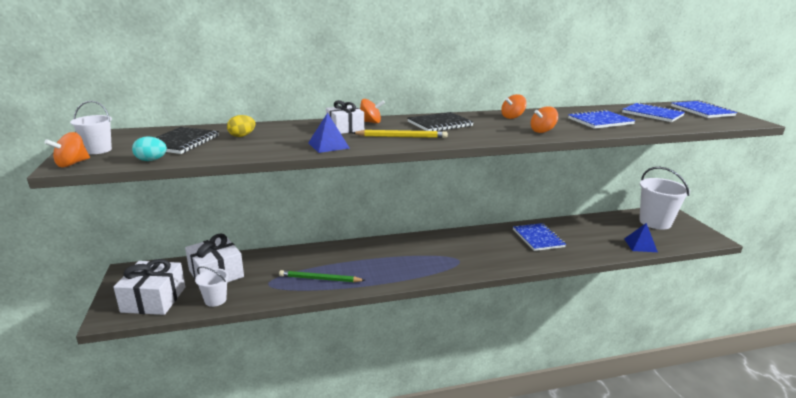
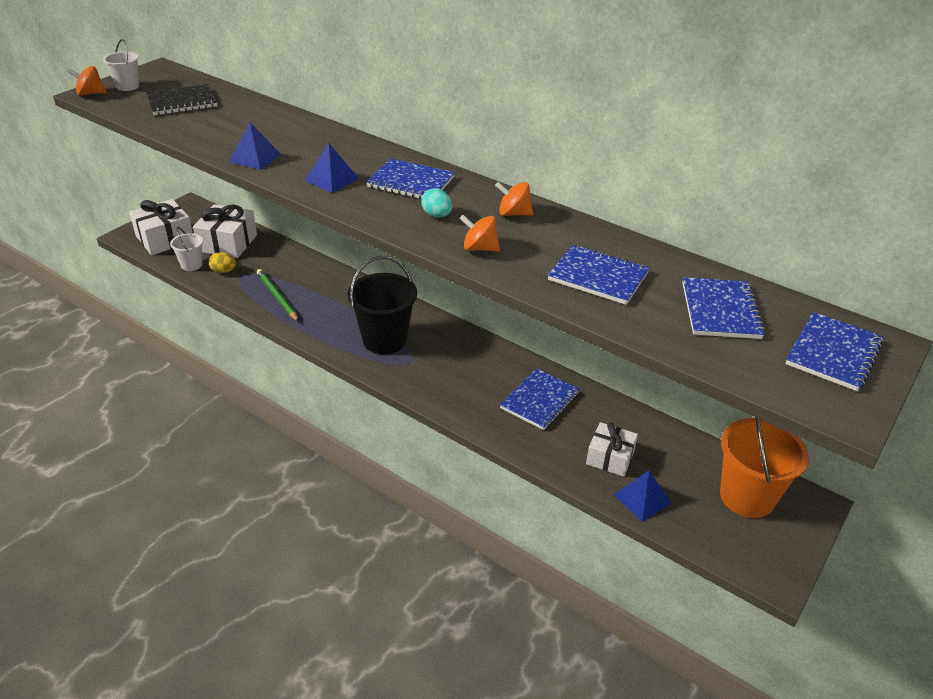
camera: 50 degrees right, 15 degrees up
turquoise egg [132,136,167,161] -> turquoise egg moved to [421,188,453,217]
yellow egg [227,115,256,137] -> yellow egg moved to [209,252,236,273]
white gift [326,100,364,134] -> white gift moved to [586,422,638,477]
yellow pencil [352,130,448,138] -> blue pyramid [305,143,359,193]
orange spinning top [360,99,385,123] -> none
black notebook [408,112,474,131] -> blue notebook [366,158,455,199]
white bucket [639,167,690,230] -> orange bucket [720,417,809,518]
none -> black bucket [348,256,417,354]

